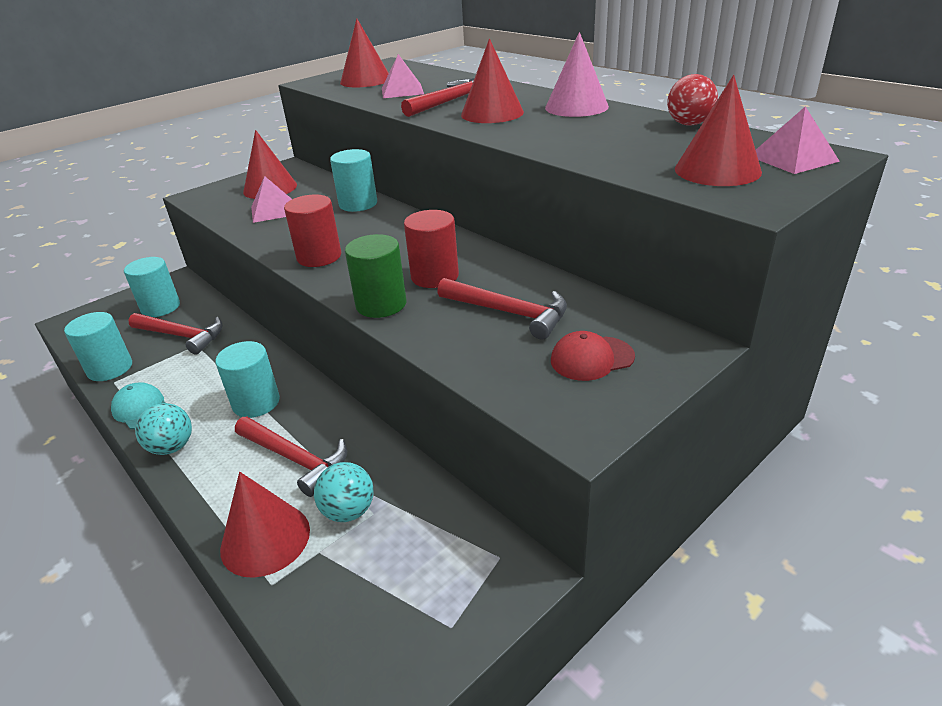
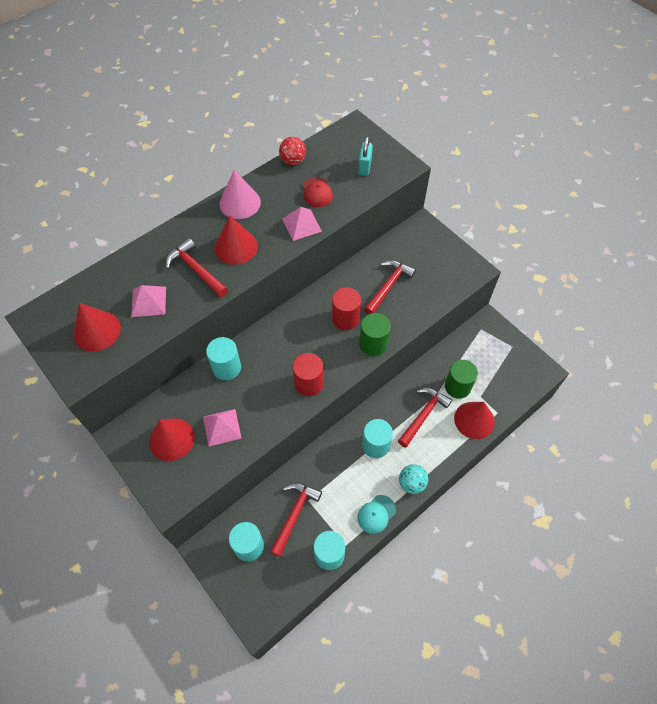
camera: 90 degrees left, 25 degrees up
turquoise ball [314,462,374,522] -> green cylinder [445,360,478,399]
red cap [551,331,635,381] -> red cap moved to [303,177,333,207]
red cone [675,75,762,186] -> turquoise padlock [358,136,373,176]
pink pyramid [756,106,840,174] -> pink pyramid moved to [282,207,322,241]

